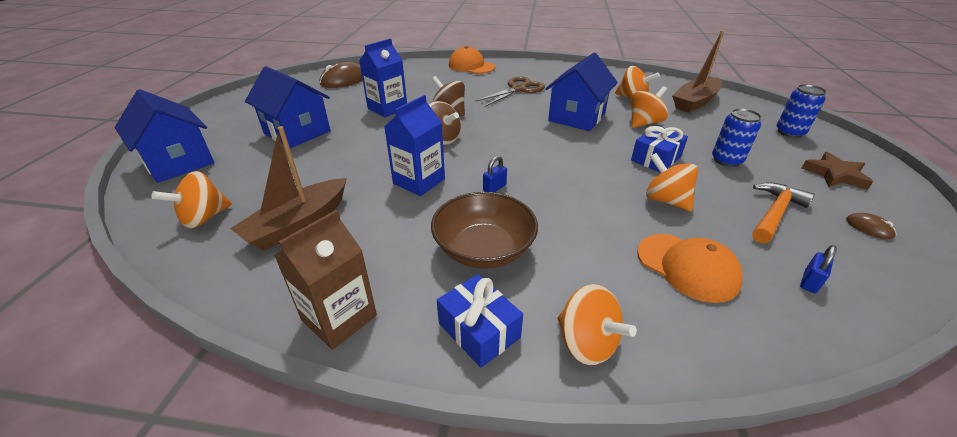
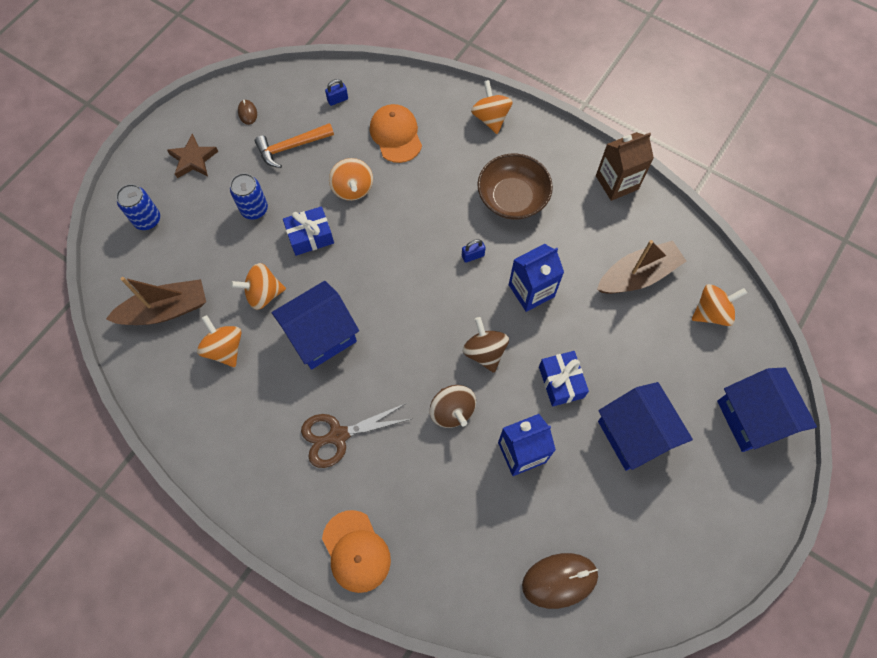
camera: 155 degrees left, 30 degrees up
blue gift [437,274,523,368] -> blue gift moved to [539,351,589,407]

